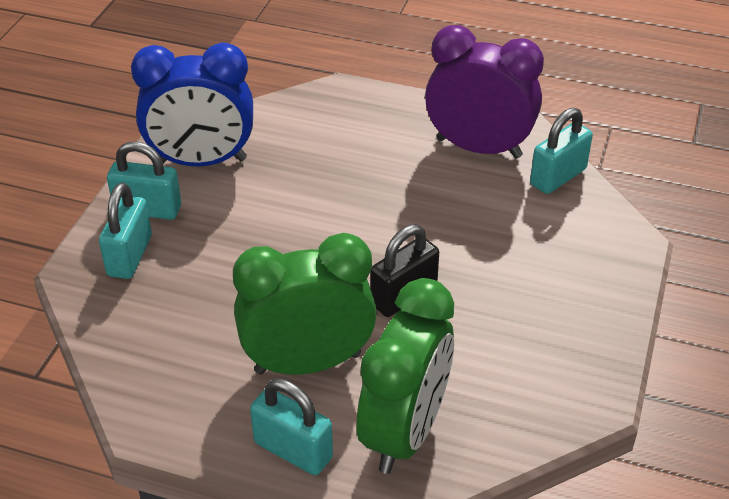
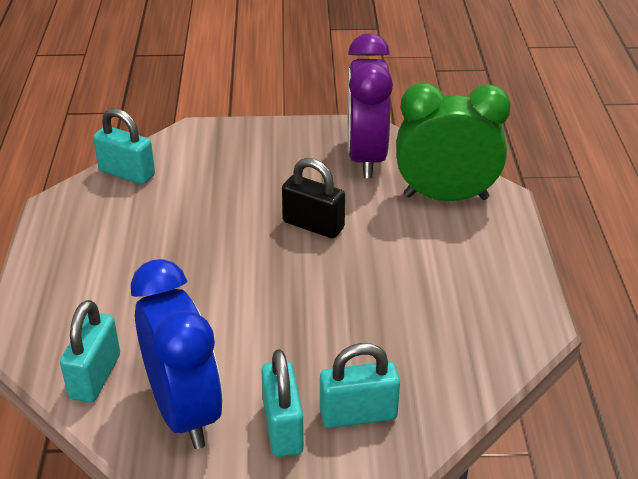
camera: 110 degrees left, 5 degrees down
green clock [233,233,377,375] -> none
turquoise padlock [250,379,333,475] -> turquoise padlock moved to [60,300,120,403]
purple clock [425,25,544,159] -> purple clock moved to [348,33,393,178]

